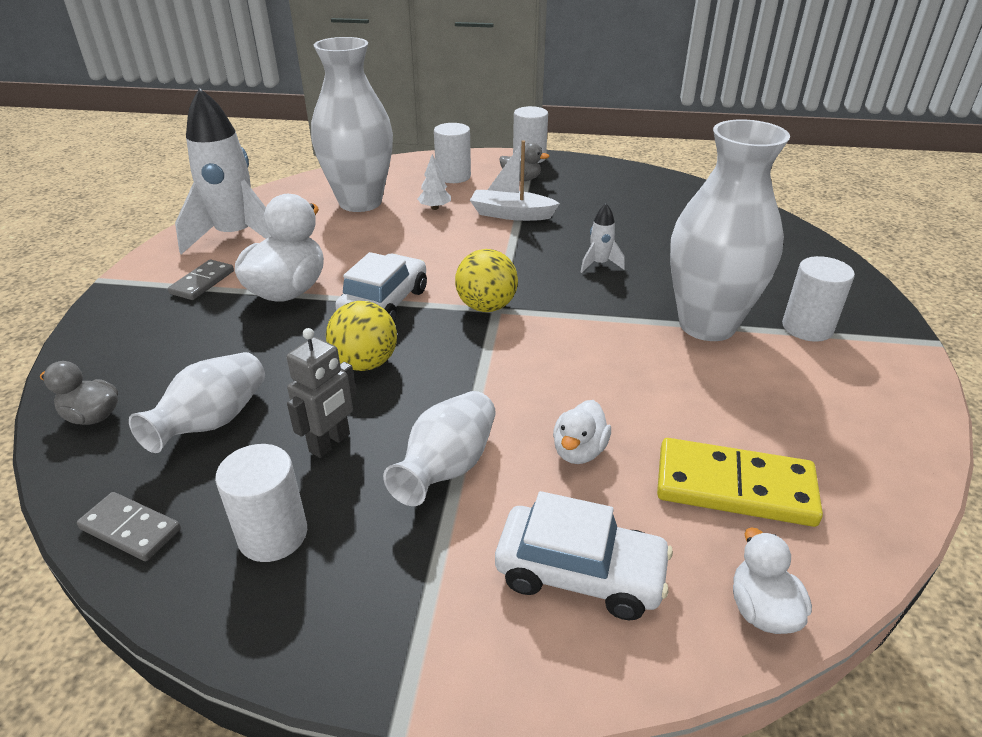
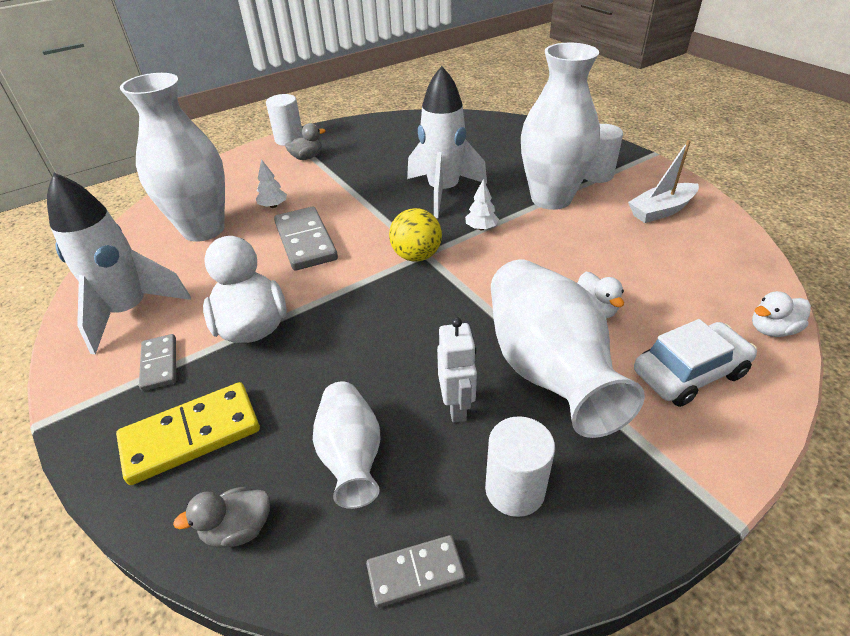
camera: 40 degrees left, 5 degrees up
grey robot [287,328,357,458] -> white robot [437,317,477,422]
yellow ball [326,301,397,371] -> none
white car [335,252,427,321] -> none
white vase [383,391,496,506] -> white vase [491,260,645,438], size x1.76
white cylinder [434,123,471,183] -> none
white boat [470,140,560,221] -> white boat moved to [628,140,699,223]
white rocket [581,204,625,273] -> white rocket [407,66,487,218], size x2.34
yellow domino [657,438,823,527] -> yellow domino moved to [116,382,260,485]
white duck [733,527,812,634] -> white duck turned 60 degrees counterclockwise [752,291,811,337]
none -> grey domino [274,206,338,271]
none -> white tree [465,179,499,230]

